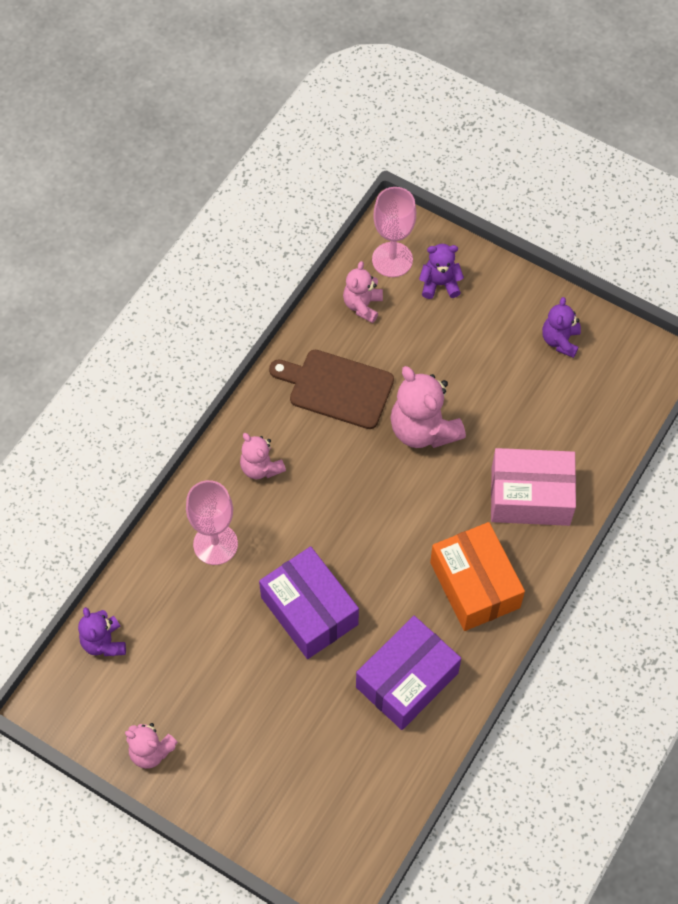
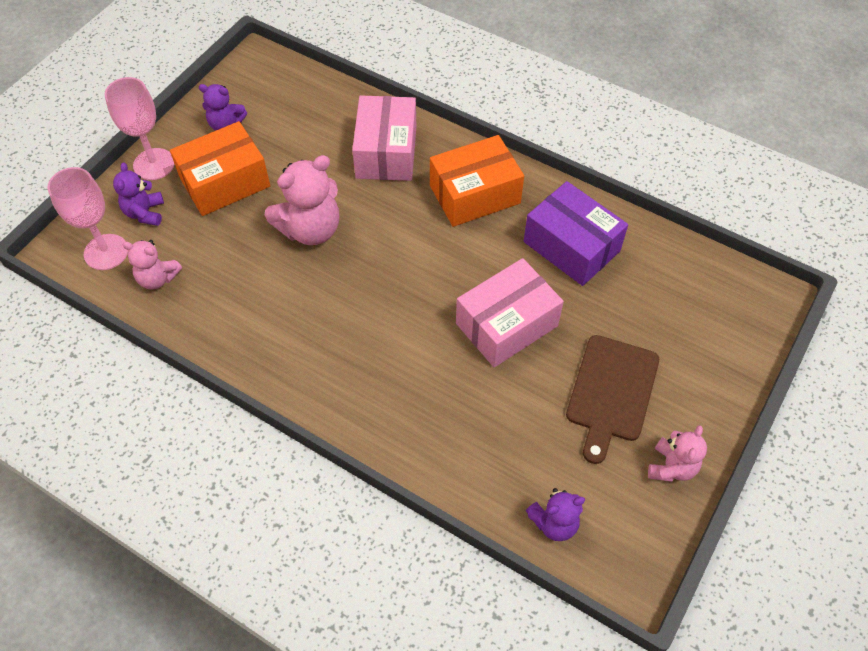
camera: 90 degrees left, 5 degrees down
pink goblet [186,480,238,565] -> pink goblet moved to [105,77,175,180]
pink teddy bear [240,433,286,479] -> none
purple box [259,546,359,659] -> pink box [456,258,564,367]
brown cutting board [269,350,394,429] -> brown cutting board moved to [566,335,659,464]
none -> orange box [170,121,270,216]

